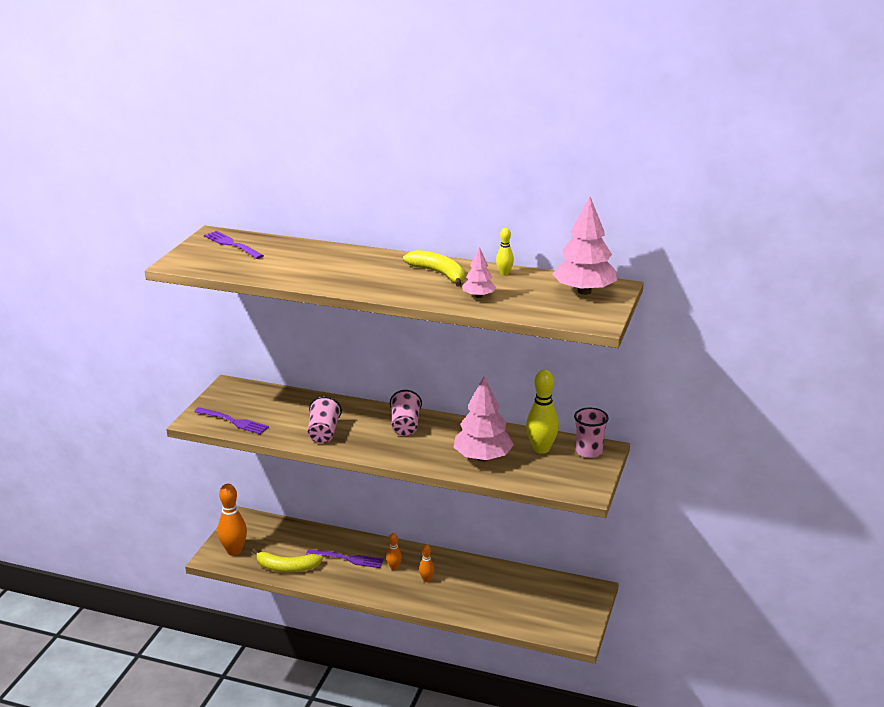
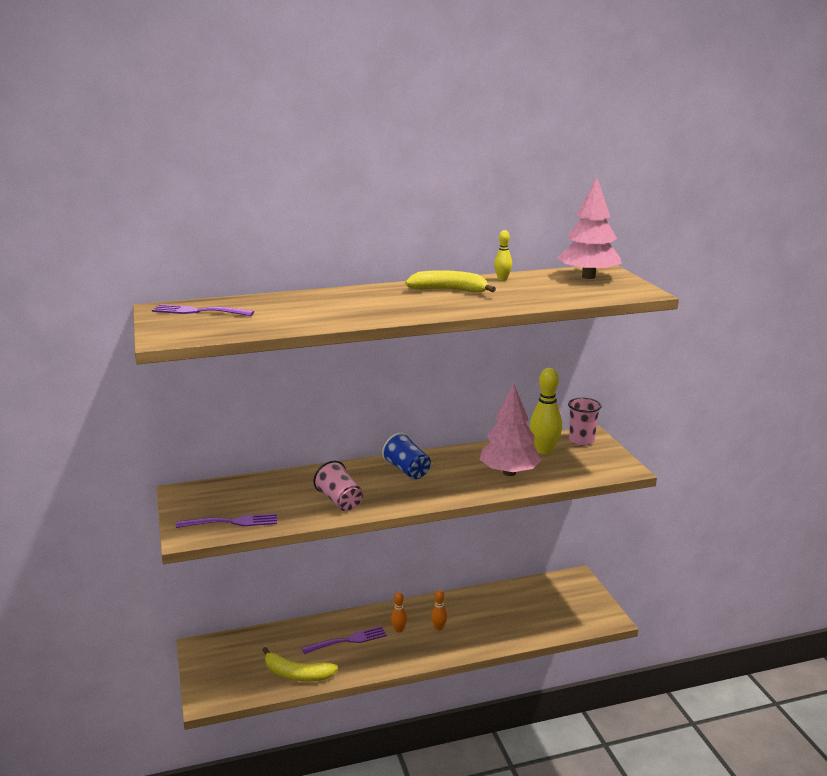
camera: 35 degrees left, 5 degrees down
orange bowling pin [217,484,247,556] -> none
yellow banana [252,548,323,572] -> yellow banana turned 45 degrees clockwise [263,647,338,682]
pink cup [390,390,422,436] -> blue cup [382,433,431,479]
pink tree [462,247,496,298] -> none

